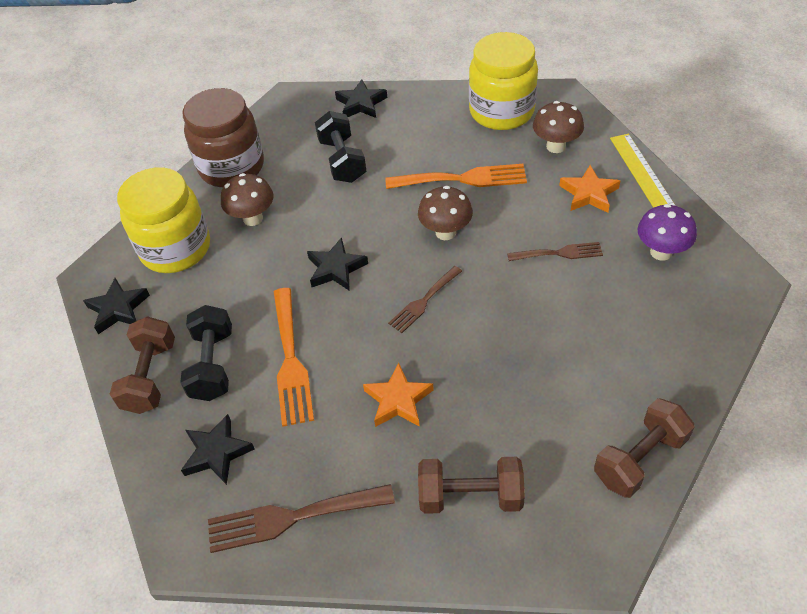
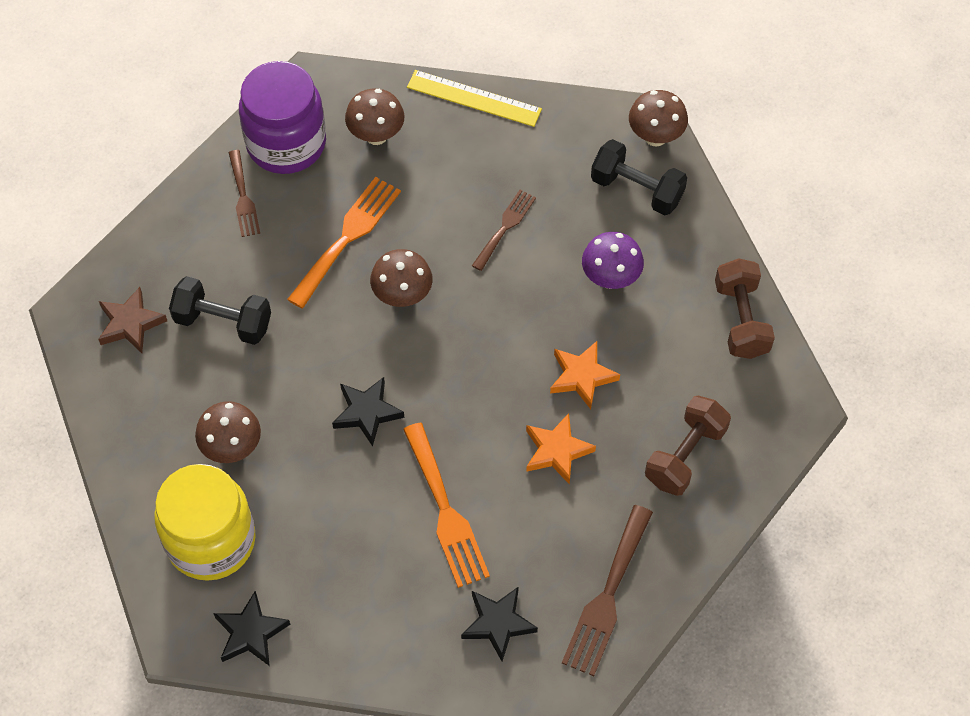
camera: 60 degrees left, 10 degrees up
brown dumbbell [110,316,175,414] -> none
black dumbbell [180,305,232,401] -> black dumbbell moved to [591,139,687,215]
brown jar [183,88,264,187] -> none
orange fork [274,288,314,427] -> orange fork turned 45 degrees clockwise [403,423,490,588]
black star [335,79,387,118] -> none
brown fork [388,266,462,333] -> brown fork moved to [228,150,261,237]
yellow jar [469,32,538,130] -> purple jar [239,61,326,174]
orange star [559,165,620,213] -> orange star moved to [550,341,620,409]
purple mushroom [638,204,697,261] -> purple mushroom moved to [582,232,644,289]
none -> brown star [98,287,167,353]
none -> brown mushroom [629,90,688,147]

